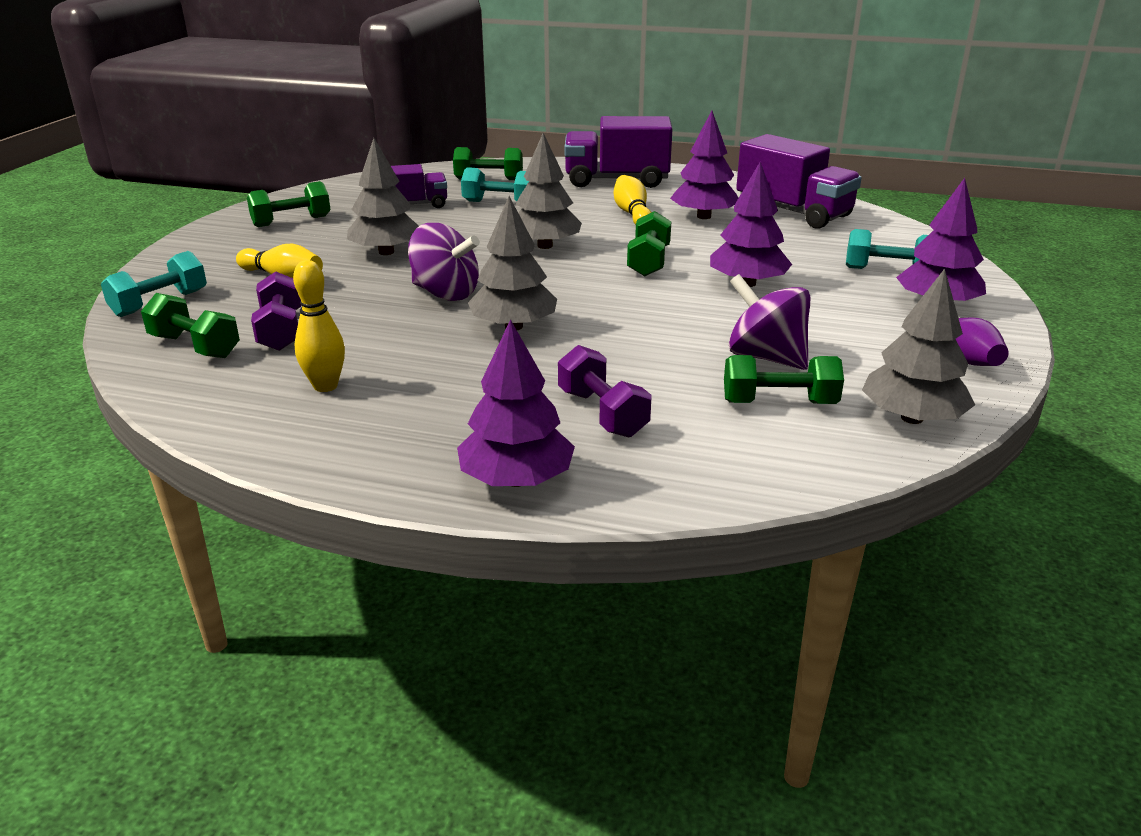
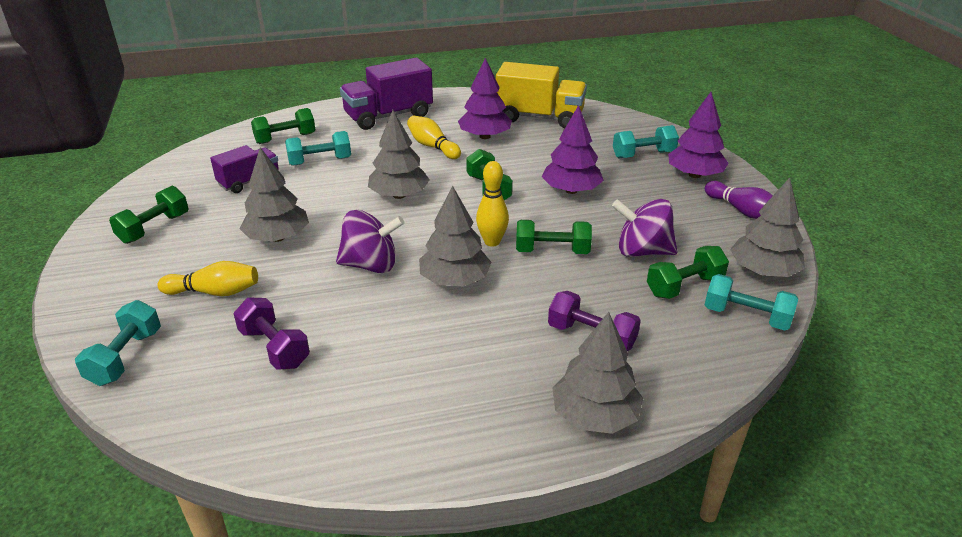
camera: 30 degrees left, 5 degrees up
green dumbbell [141,293,240,358] -> green dumbbell moved to [516,220,592,254]
yellow bowling pin [293,260,345,392] -> yellow bowling pin moved to [476,161,509,247]
purple tree [457,319,575,487] -> grey tree [552,312,643,434]
purple truck [736,134,862,229] -> yellow truck [496,62,587,128]
none -> turquoise dumbbell [705,274,798,330]

